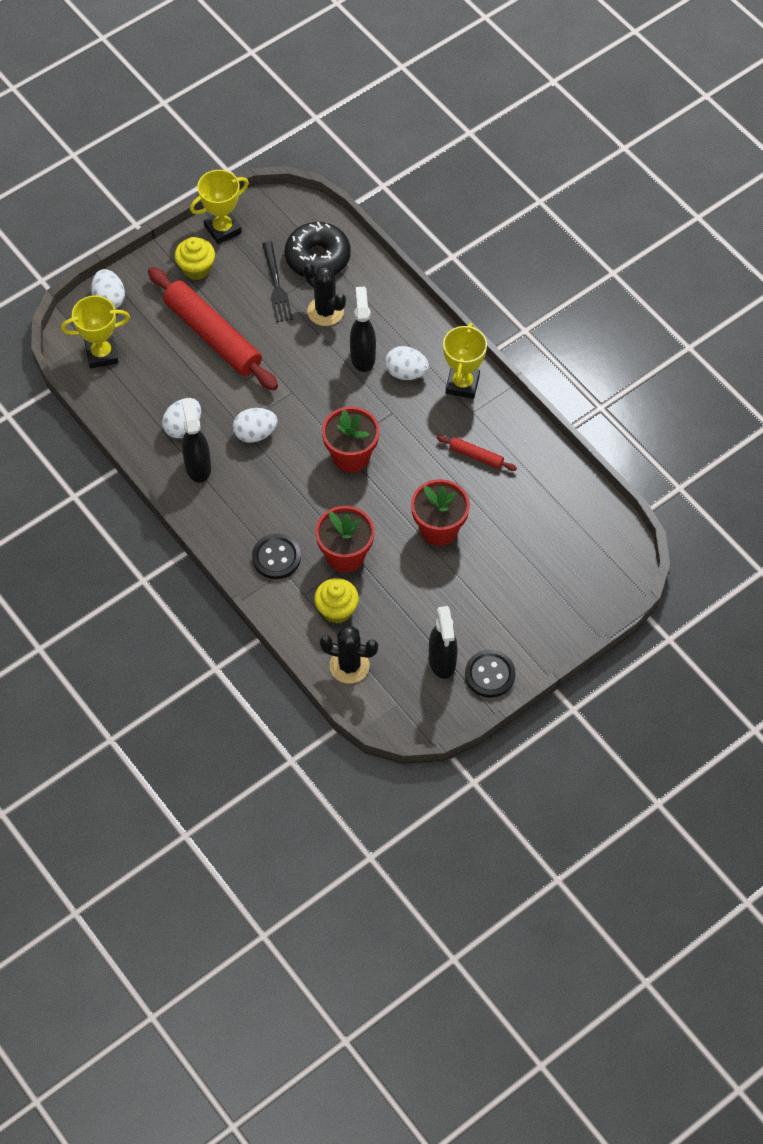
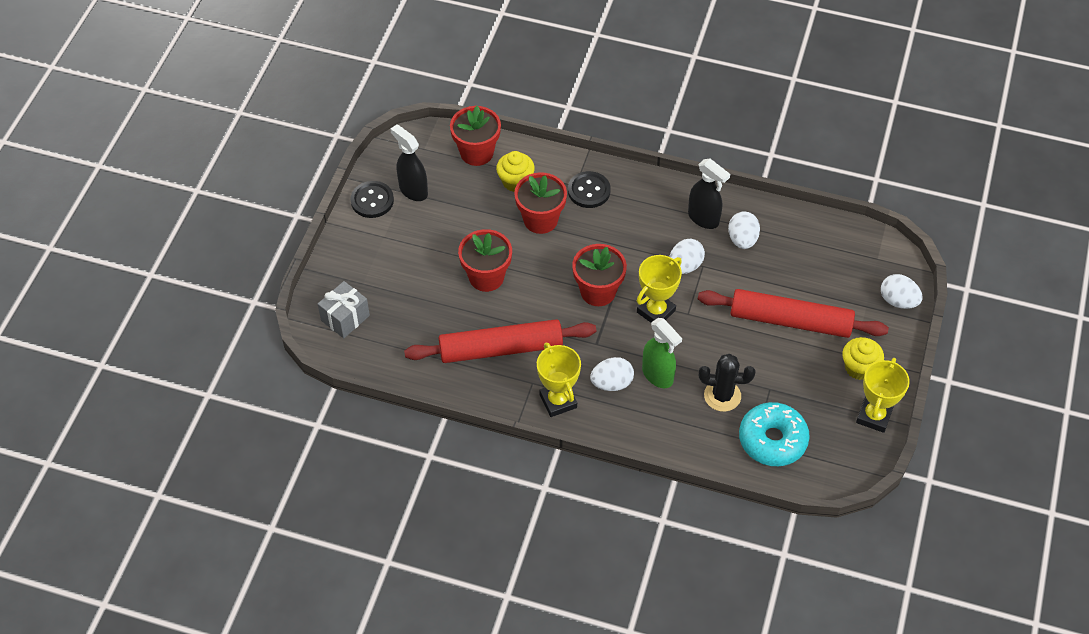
camera: 145 degrees right, 5 degrees down
yellow trophy [61,296,130,368] -> yellow trophy moved to [637,255,682,323]
black fork [262,242,293,322] -> none
black donut [285,222,351,277] -> turquoise donut [739,402,810,466]
black cactus [320,625,378,684] -> red flower pot [450,106,501,166]
black spray bottle [350,287,376,372] -> green spray bottle [642,318,682,388]
red rolling pin [437,435,517,471] -> red rolling pin [404,319,596,363], size x2.29
none -> grey gift [318,281,370,338]

